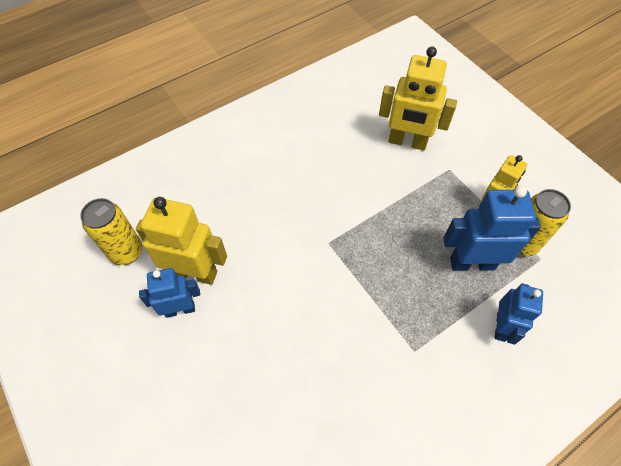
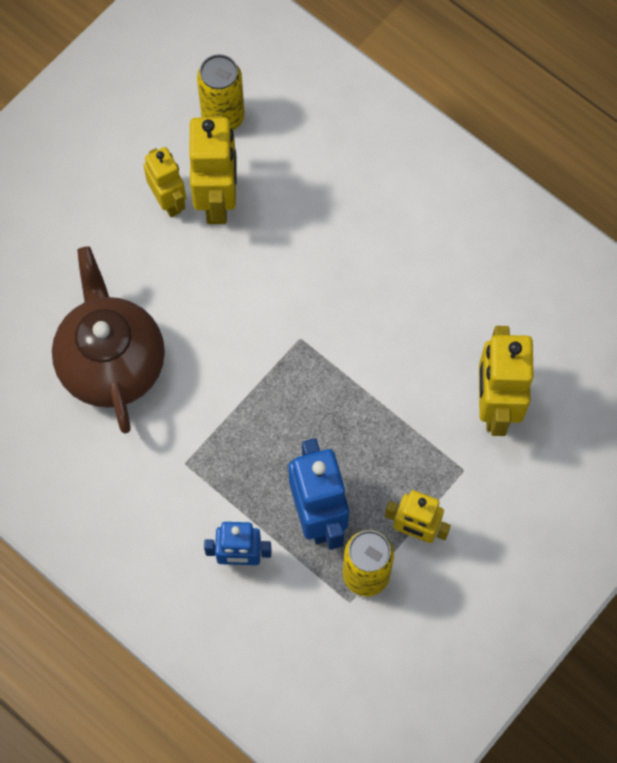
camera: 75 degrees right, 10 degrees up
blue robot [139,268,200,318] -> yellow robot [143,147,186,217]
none -> brown teapot [52,246,165,433]

